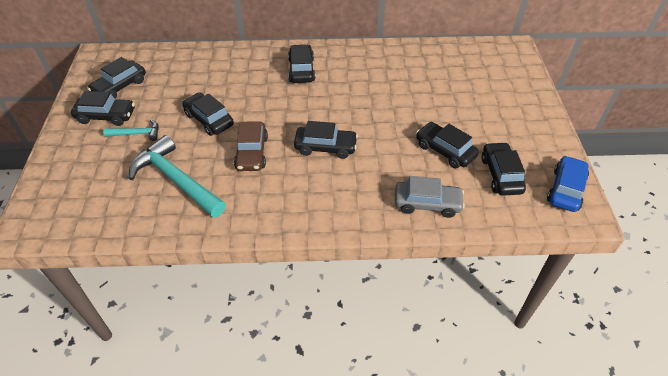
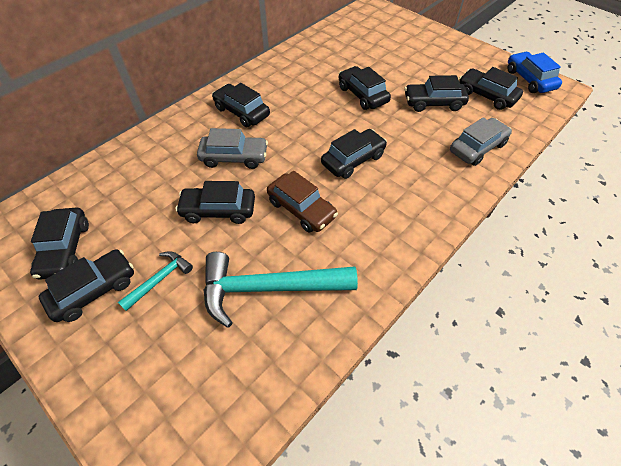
camera: 45 degrees left, 5 degrees up
none -> grey car [197,128,268,169]
none -> black car [339,66,391,110]

